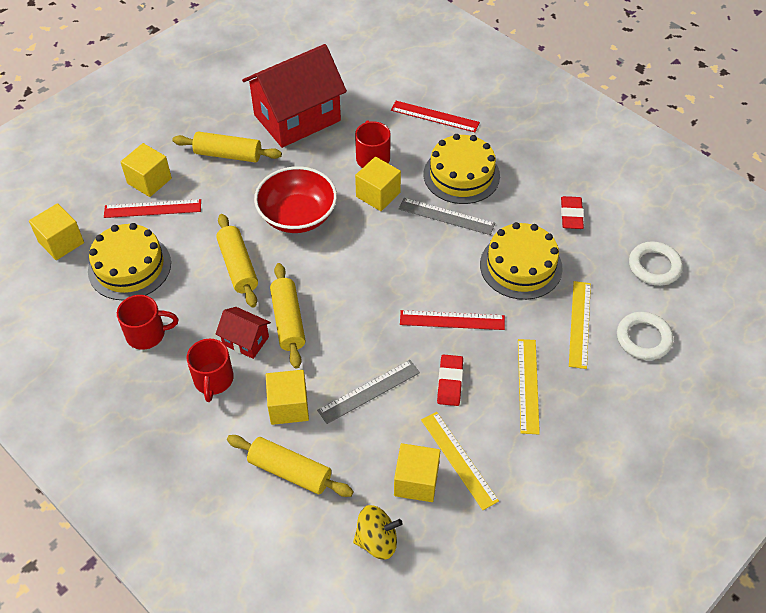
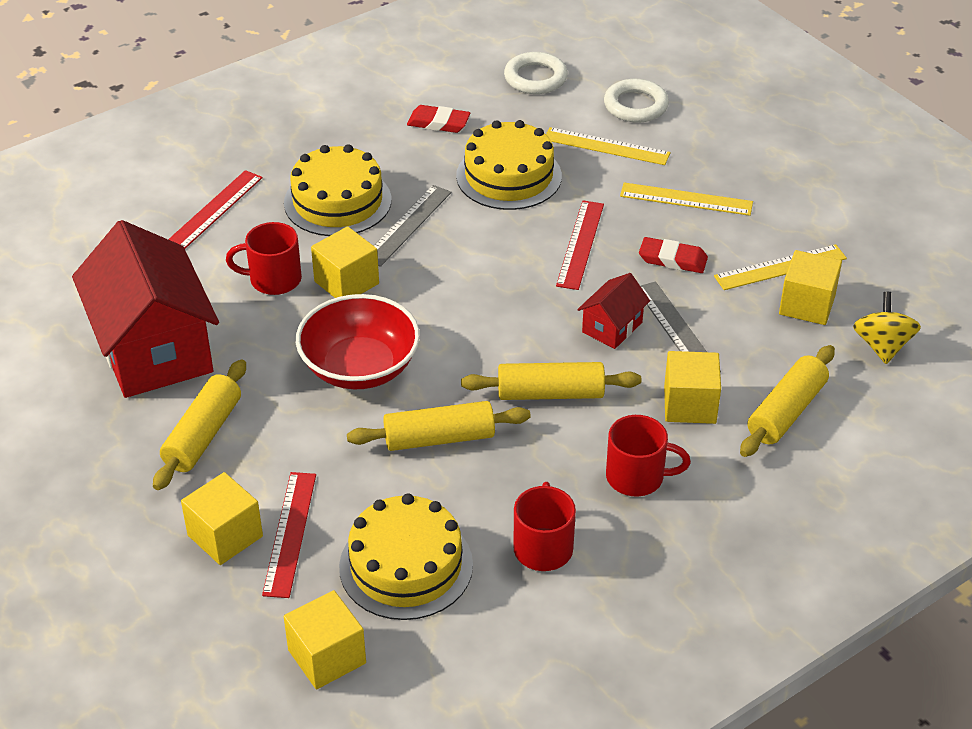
camera: 80 degrees left, 10 degrees down
red house [216,307,271,359] -> red house moved to [577,273,650,349]

